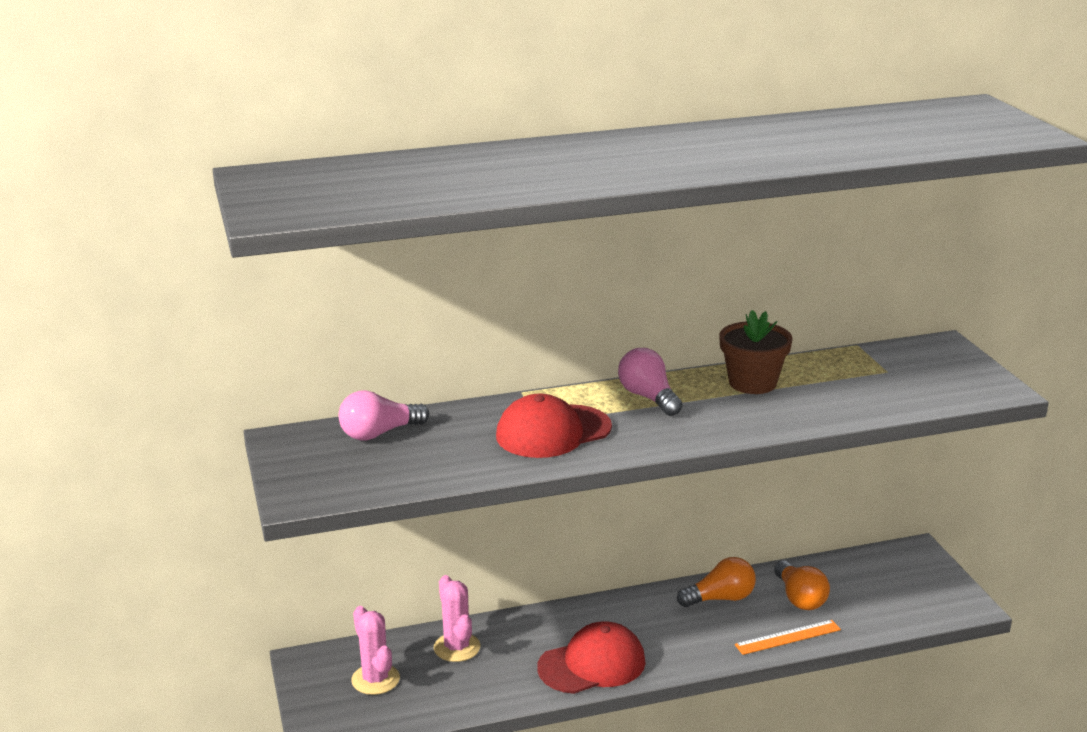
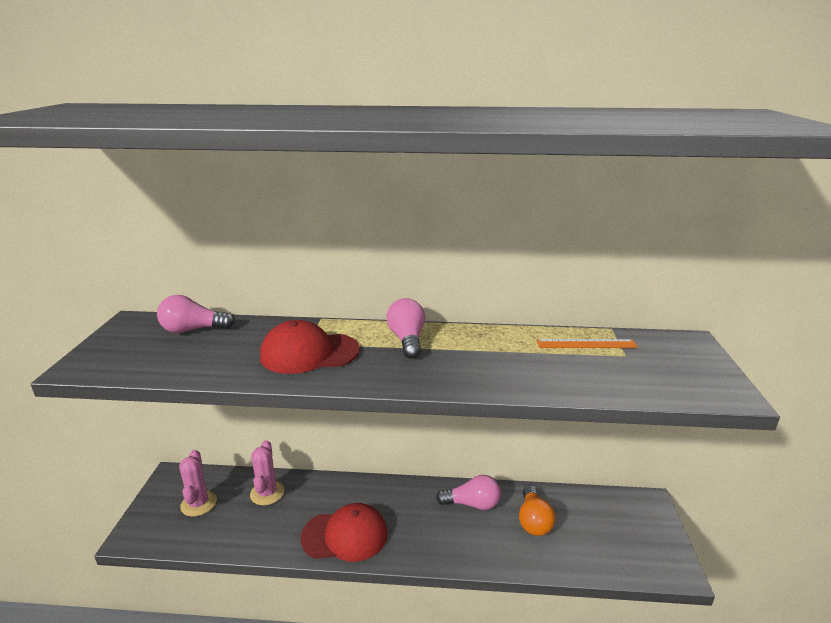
camera: 20 degrees right, 0 degrees up
orange light bulb [677,557,756,607] -> pink light bulb [436,475,501,510]
brown flower pot [719,310,792,394] -> none
orange ruler [735,620,841,655] -> orange ruler moved to [537,339,638,348]

